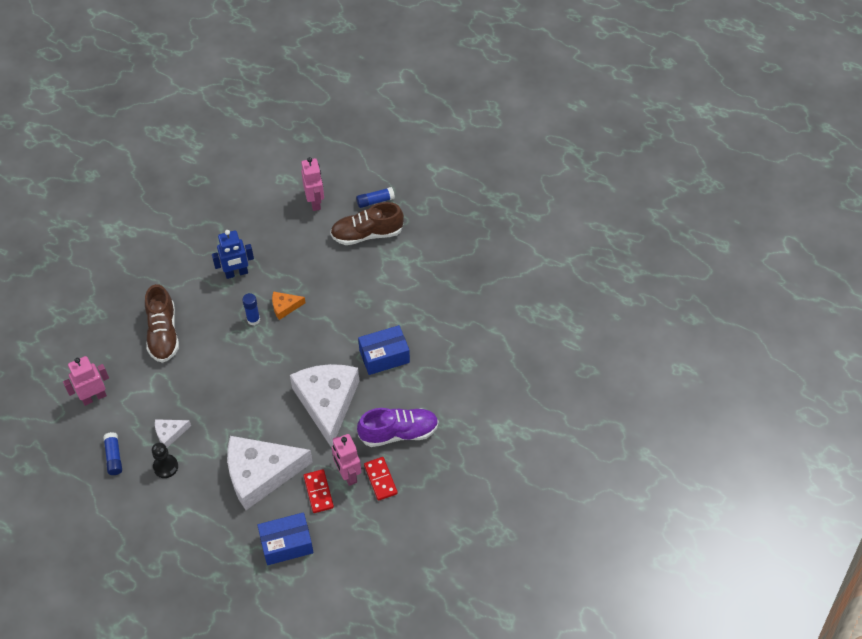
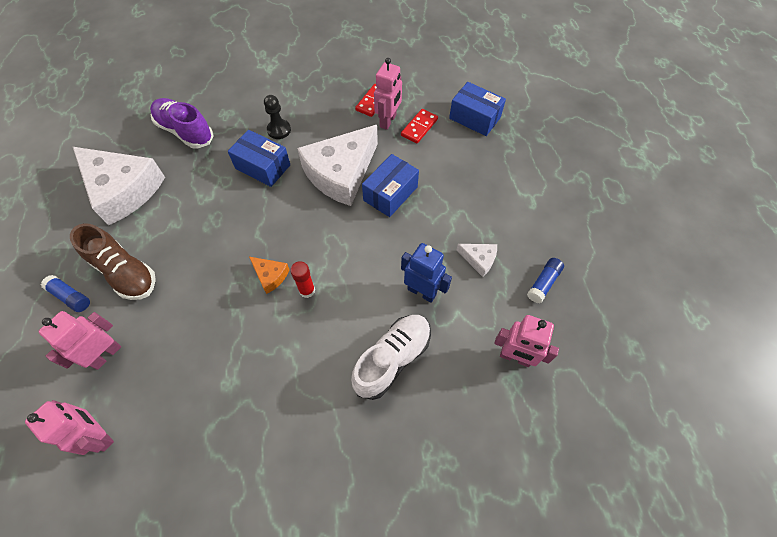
camera: 130 degrees left, 5 degrees up
brown shoe [145,284,179,363] -> white shoe [351,315,431,400]
black pawn [152,442,178,478] -> black pawn moved to [264,95,291,139]
blue robot [212,230,254,279] -> blue robot moved to [401,243,452,303]
white cheese [227,436,313,510] -> white cheese moved to [73,147,165,225]
blue glue stick [242,293,260,326] -> red glue stick [290,261,315,298]
purple shoe [357,408,439,447] -> purple shoe moved to [150,98,214,149]
none -> pink robot [25,400,114,455]
none -> blue box [362,154,419,217]

